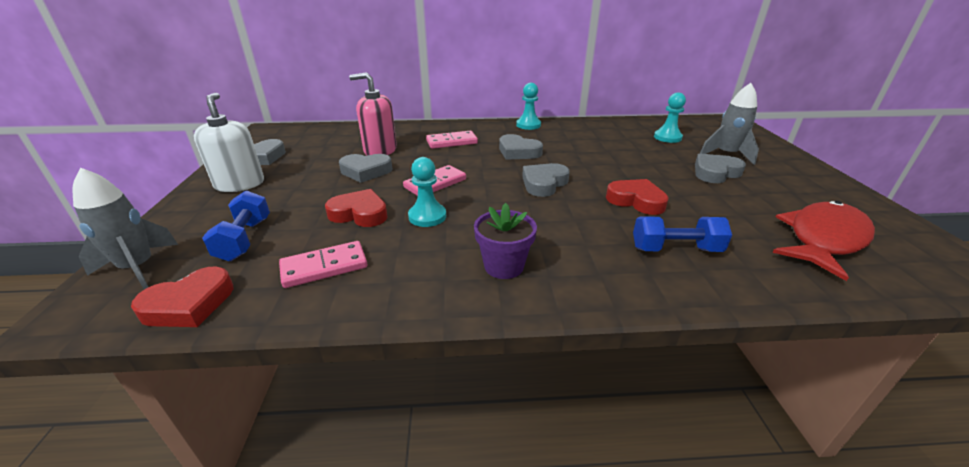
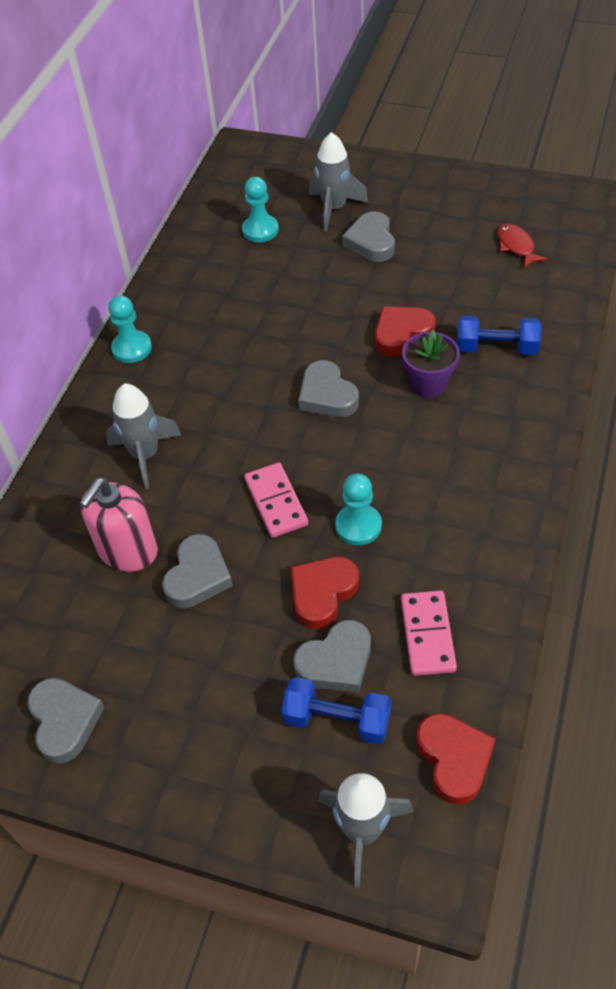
camera: 65 degrees left, 20 degrees up
white soap dispenser [194,92,264,192] -> none
pink domino [426,131,478,149] -> grey rocket [106,384,181,489]
purple flower pot [474,203,537,279] -> purple flower pot moved to [402,330,460,398]
grey heart [499,134,543,160] -> grey heart moved to [293,620,371,693]
blue dumbbell [633,216,732,252] -> blue dumbbell turned 75 degrees clockwise [457,316,541,355]
red fish [772,201,875,281] -> red fish [498,224,548,268], size x0.50

